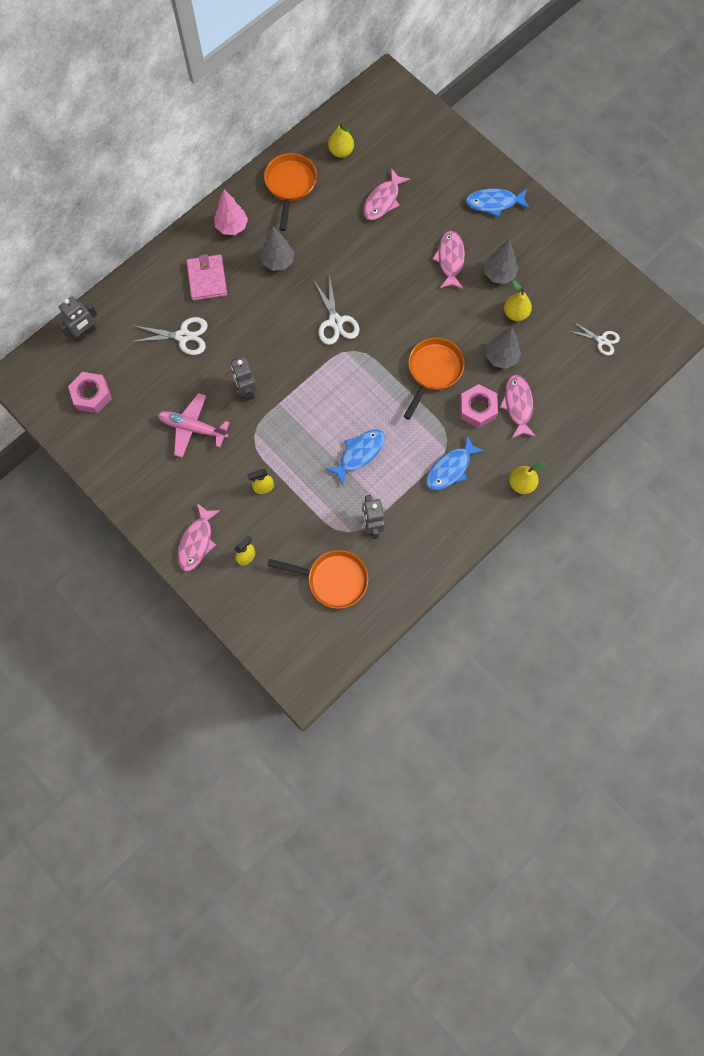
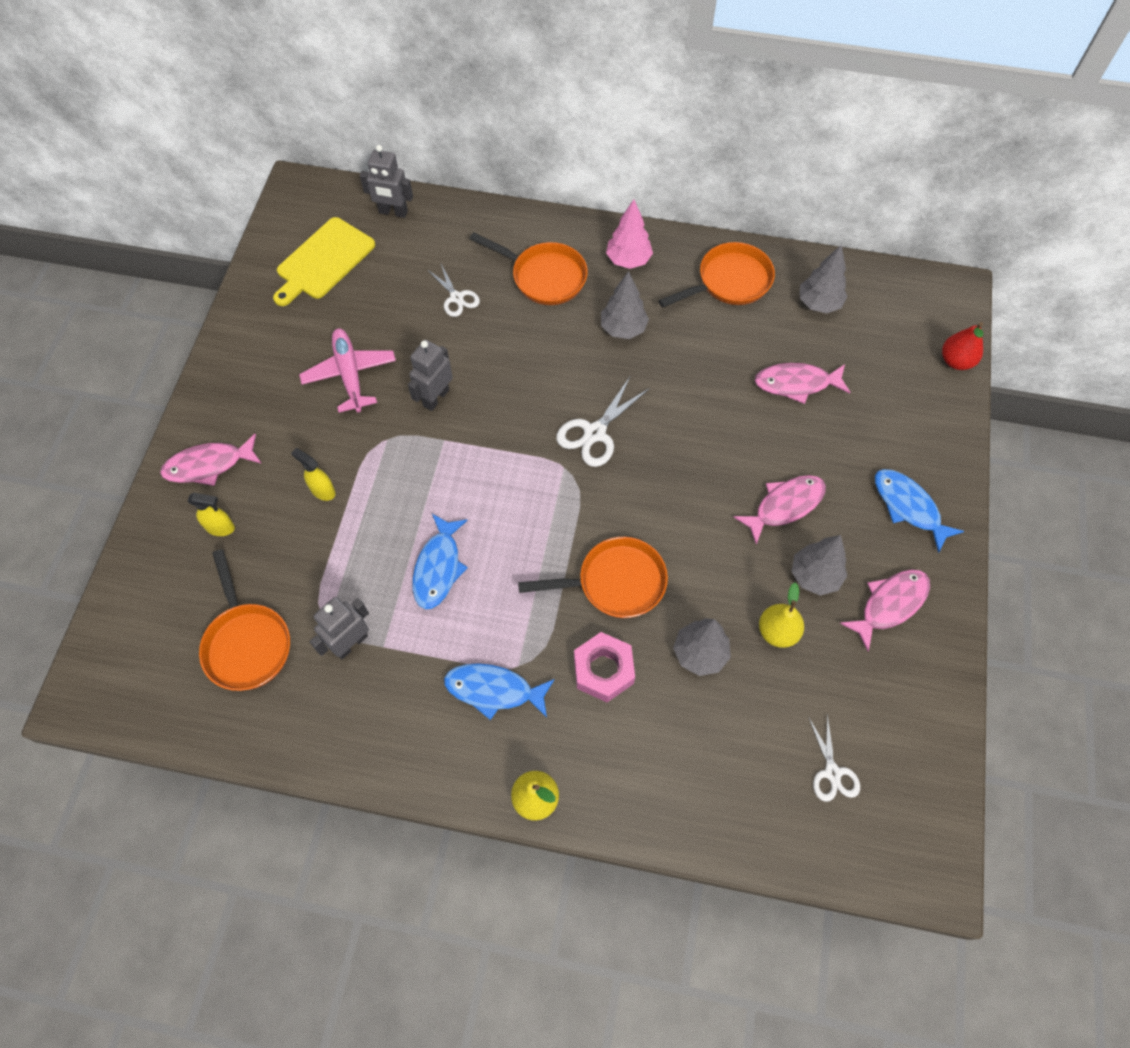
camera: 55 degrees right, 10 degrees down
pink nut [68,372,112,413] -> yellow cutting board [273,217,375,306]
white scissors [131,317,208,355] -> white scissors [427,264,480,317], size x0.66
pink wallet [186,254,227,301] -> orange pan [470,232,588,305]
blue fish [326,430,385,486] -> blue fish turned 90 degrees clockwise [413,514,468,609]
yellow pear [328,122,354,158] -> grey tree [800,244,847,313]
pink fish [500,374,536,439] -> pink fish moved to [840,569,930,651]
none -> red pear [942,322,983,370]

